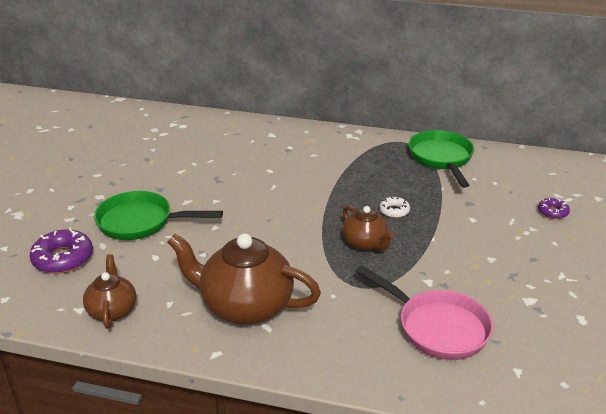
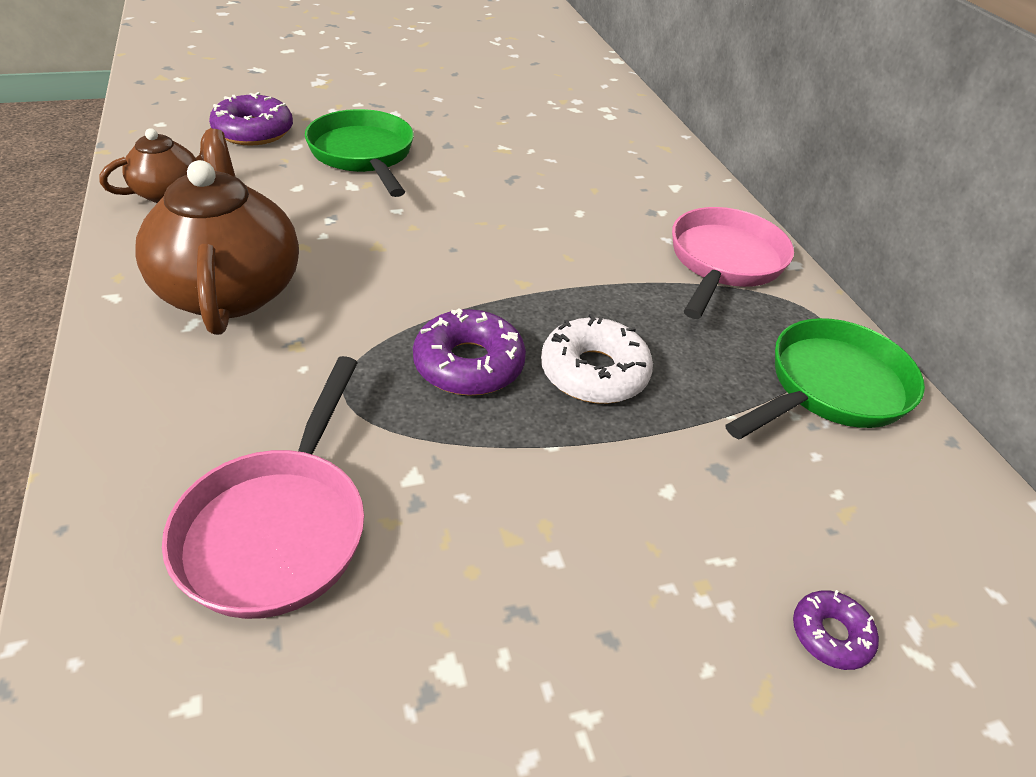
camera: 55 degrees right, 10 degrees up
brown teapot [343,205,394,251] -> purple donut [413,308,526,396]
white donut [380,196,410,218] -> white donut [541,314,653,404], size x1.81
none -> pink pan [672,207,794,319]

